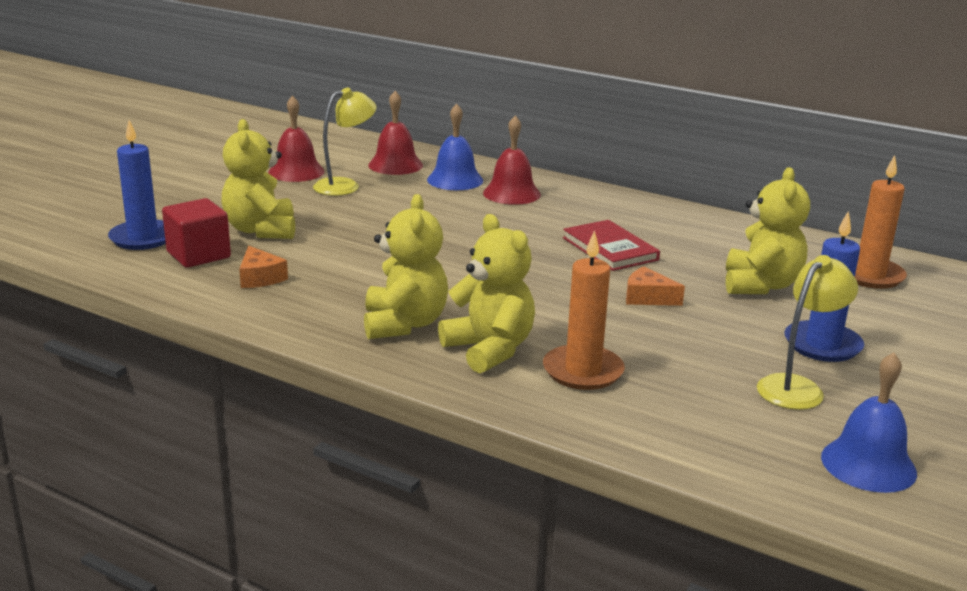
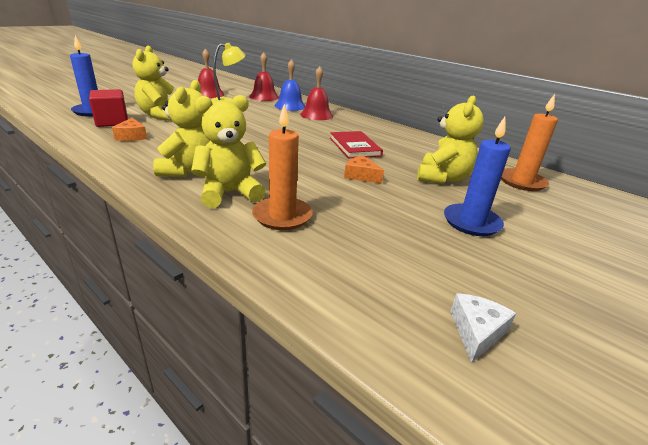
camera: 10 degrees right, 5 degrees up
yellow teddy bear [438,214,535,373] -> yellow teddy bear turned 90 degrees counterclockwise [191,95,266,208]
yellow lamp [757,255,858,410] -> none
blue bell [821,352,917,493] -> white cheese [450,293,516,363]

